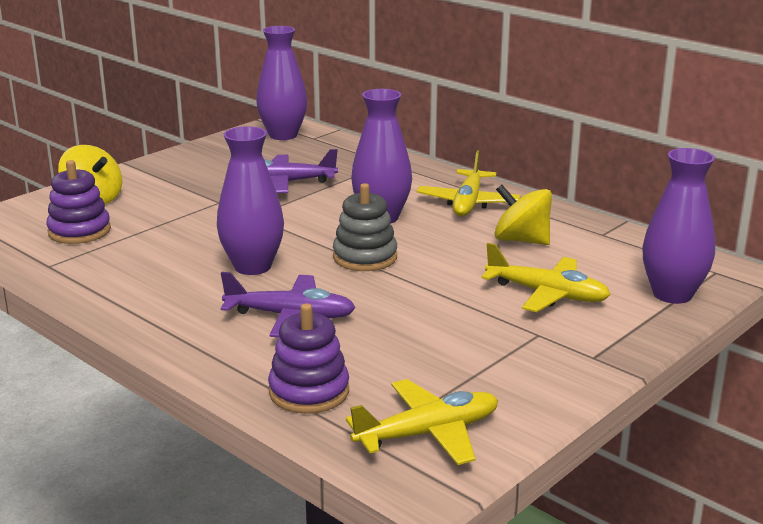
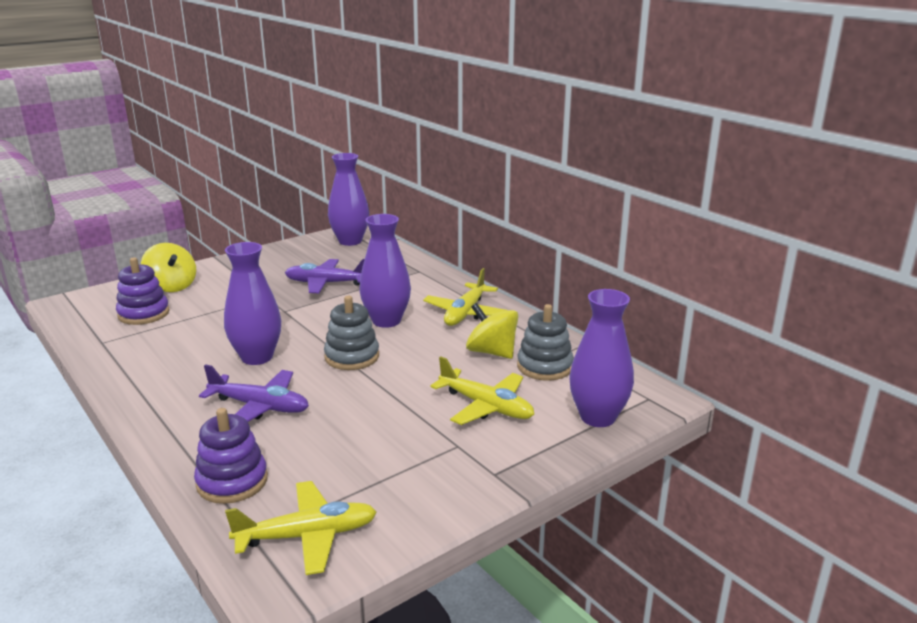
camera: 10 degrees right, 0 degrees up
none -> grey stacking toy [517,304,574,381]

